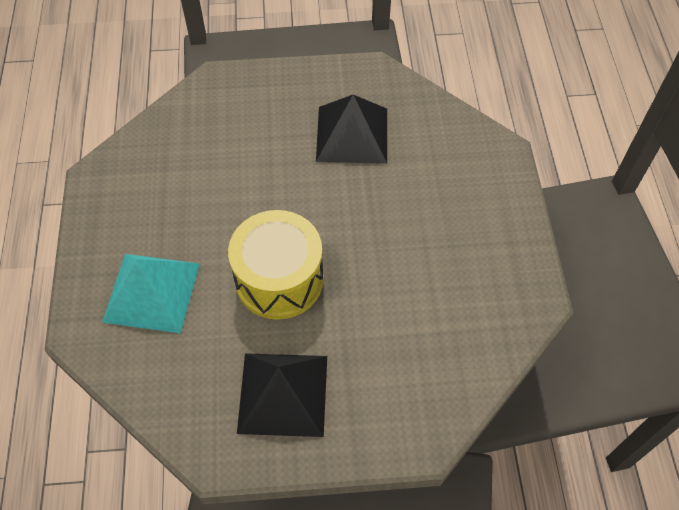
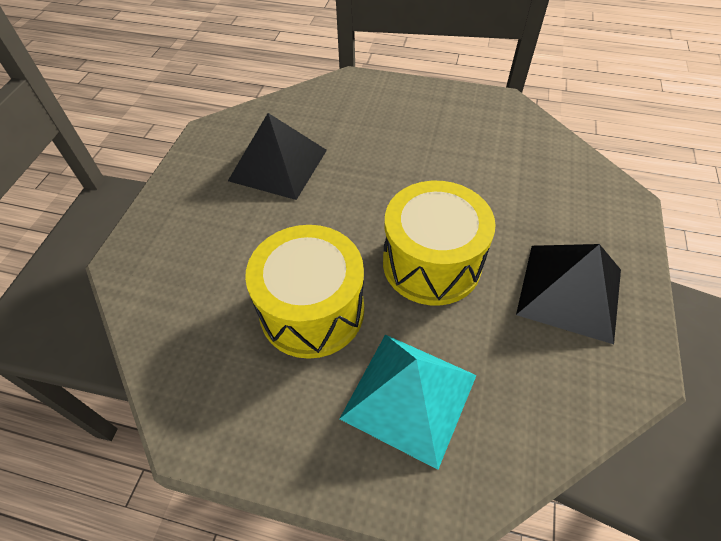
camera: 70 degrees left, 5 degrees down
none -> yellow drum [245,225,364,359]

